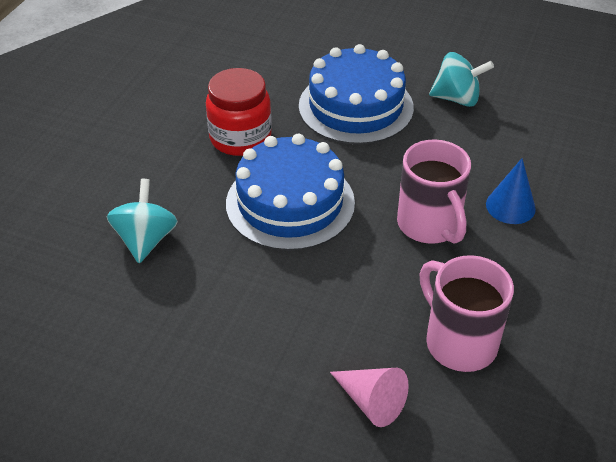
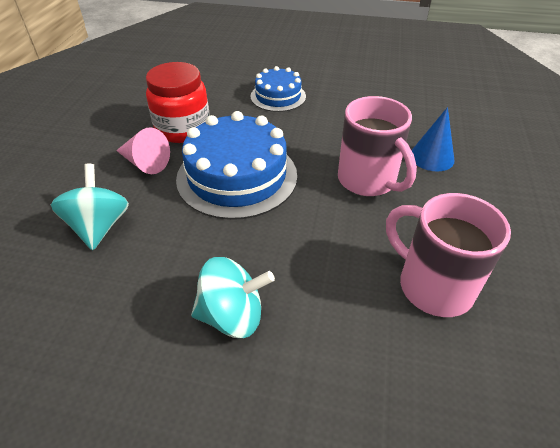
camera: 10 degrees left, 0 degrees up
blue cake [299,44,414,144] -> blue cake [250,66,306,112], size x0.57
pink cone [330,368,409,427] -> pink cone moved to [116,128,170,174]
turquoise spinning top [429,52,494,107] -> turquoise spinning top moved to [191,257,275,338]

